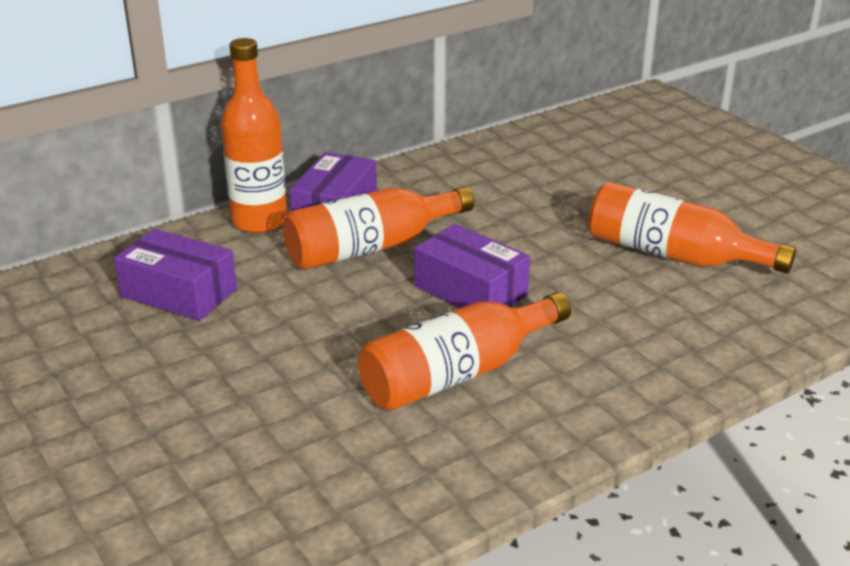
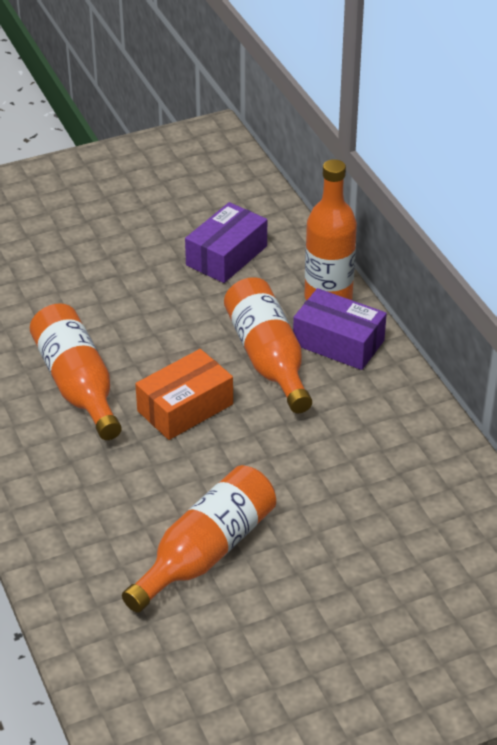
camera: 100 degrees right, 10 degrees up
purple box [414,224,530,308] -> orange box [135,349,233,440]

